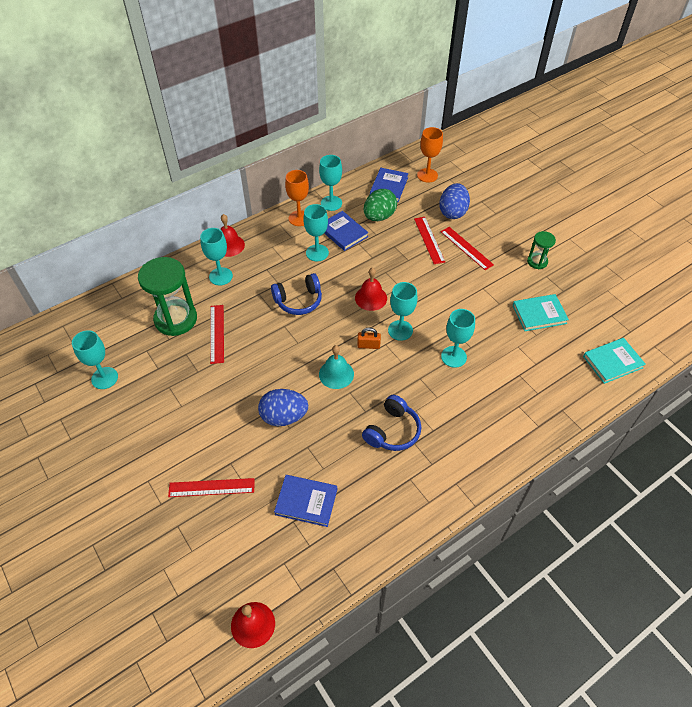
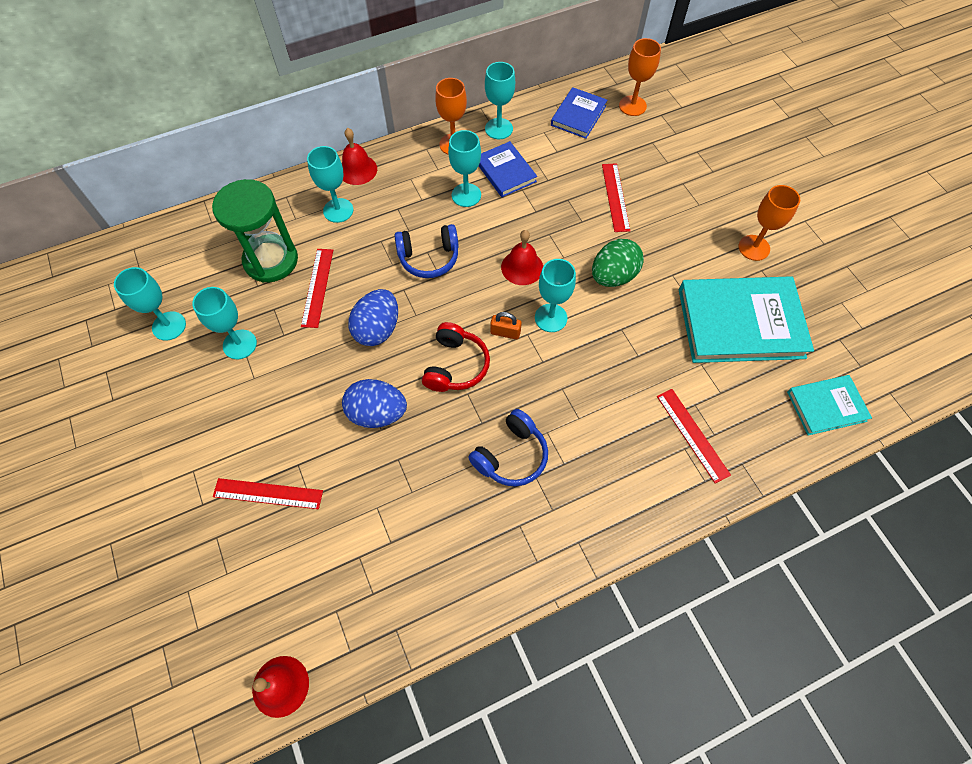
camera: 10 degrees right, 10 degrees up
blue book [274,475,337,527] -> none
turquoise bell [319,345,354,389] -> red headphones [422,322,490,392]
green egg [364,189,397,221] -> green egg moved to [592,239,644,287]
blue egg [439,183,470,219] -> blue egg moved to [349,289,398,346]
red ruler [441,227,494,270] -> red ruler moved to [657,389,731,484]
turquoise goblet [441,309,475,368] -> turquoise goblet moved to [192,287,257,359]
turquoise book [513,294,569,331] -> turquoise book [679,276,814,363], size x1.86
green hourglass [527,231,556,269] -> orange goblet [739,185,800,261]

